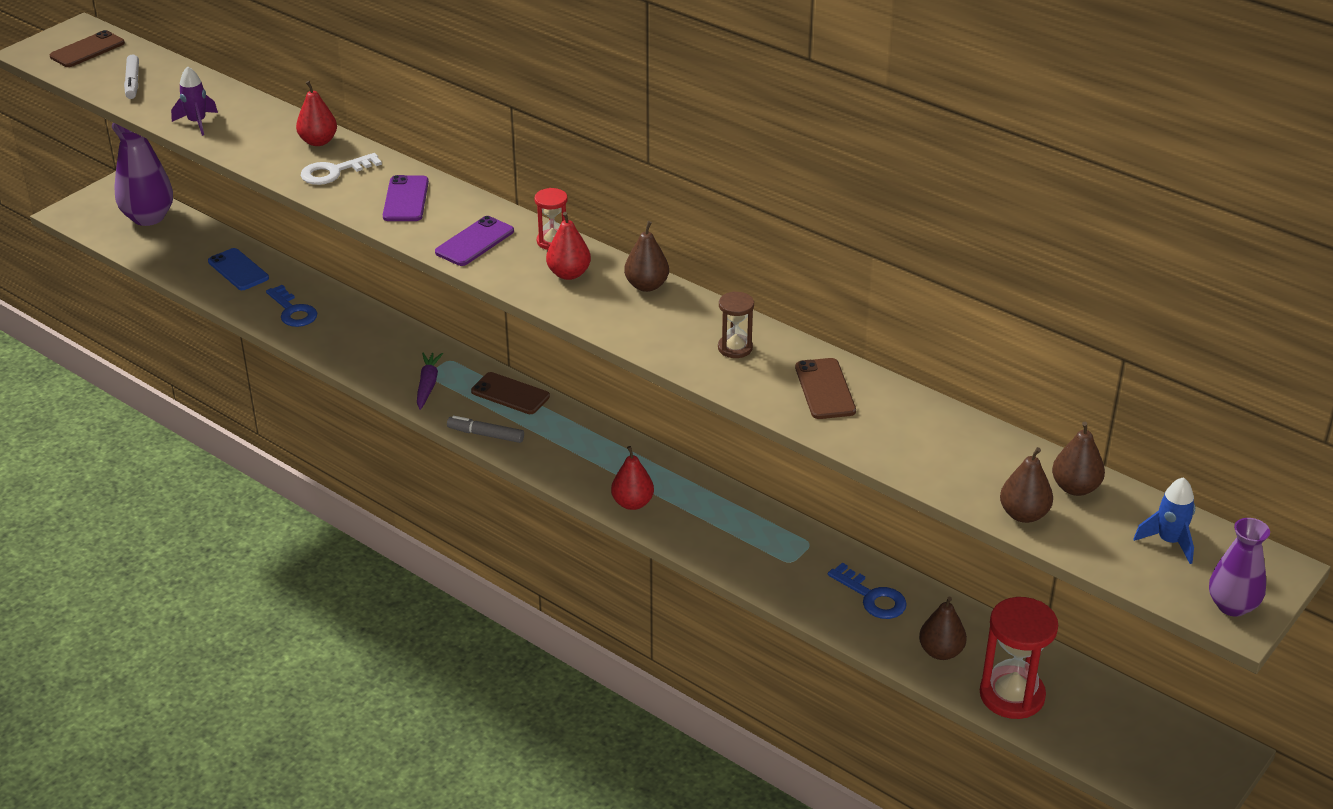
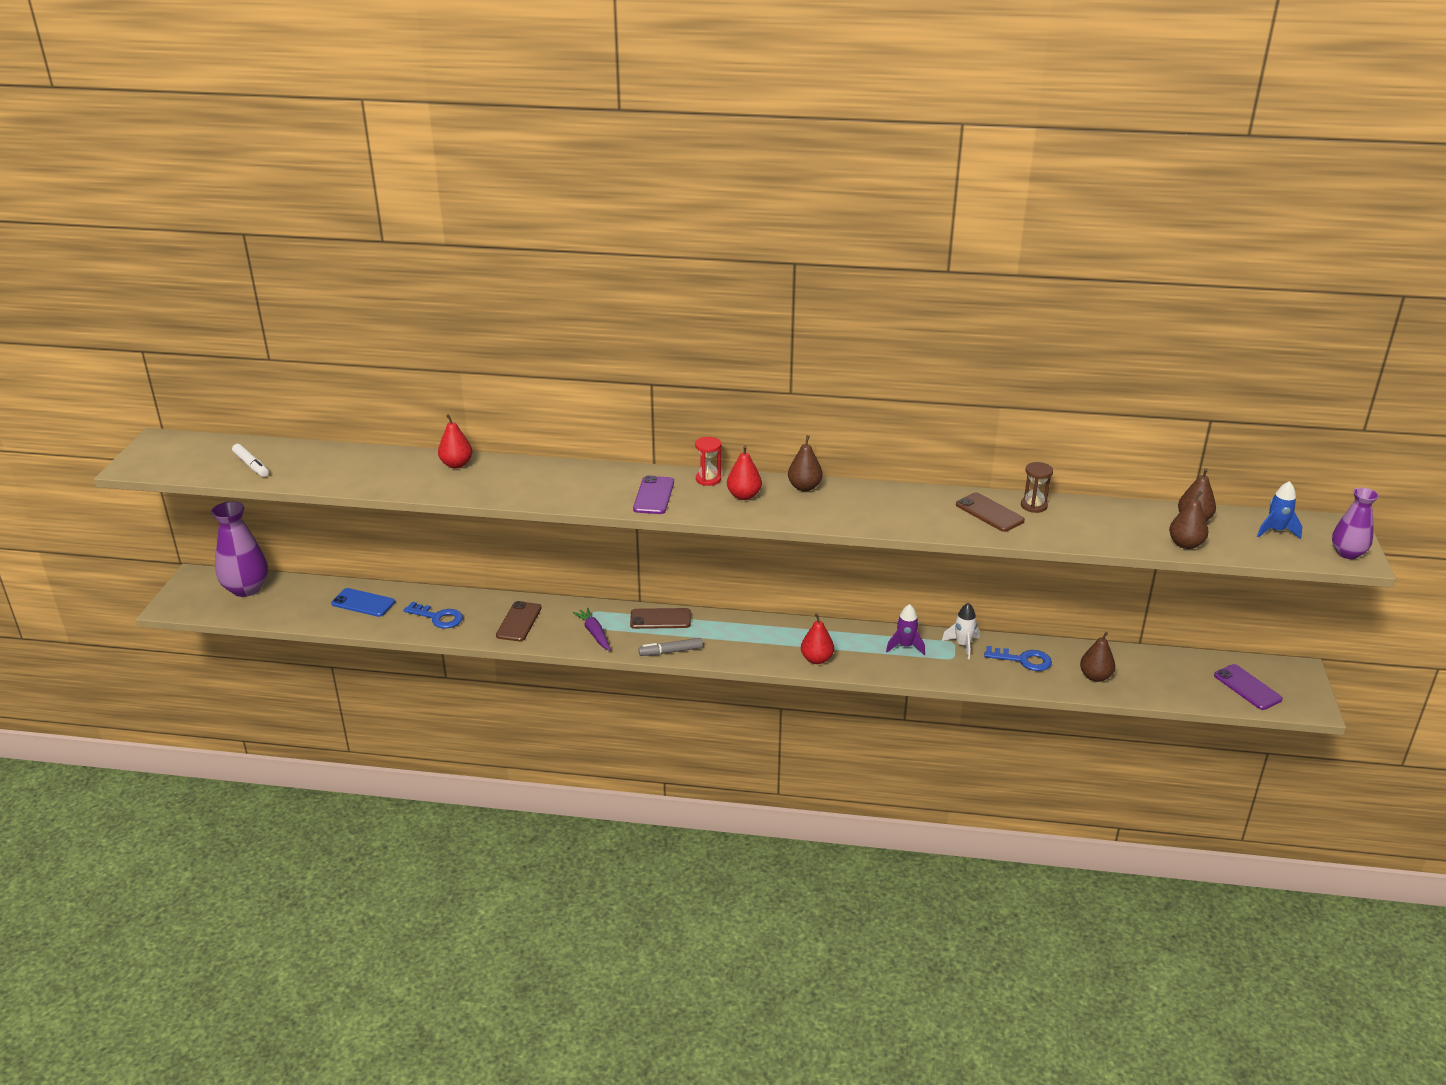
camera: 30 degrees left, 5 degrees down
brown phone [50,30,125,67] -> brown phone moved to [496,601,542,641]
purple rocket [171,66,218,136] -> purple rocket moved to [886,604,925,655]
white key [301,153,382,185] -> none
purple phone [383,175,429,221] -> purple phone moved to [1214,664,1283,710]
brown hourglass [718,291,754,358] -> brown hourglass moved to [1021,462,1053,513]
red hourglass [980,597,1058,719] -> none
none -> white rocket [942,603,980,659]

